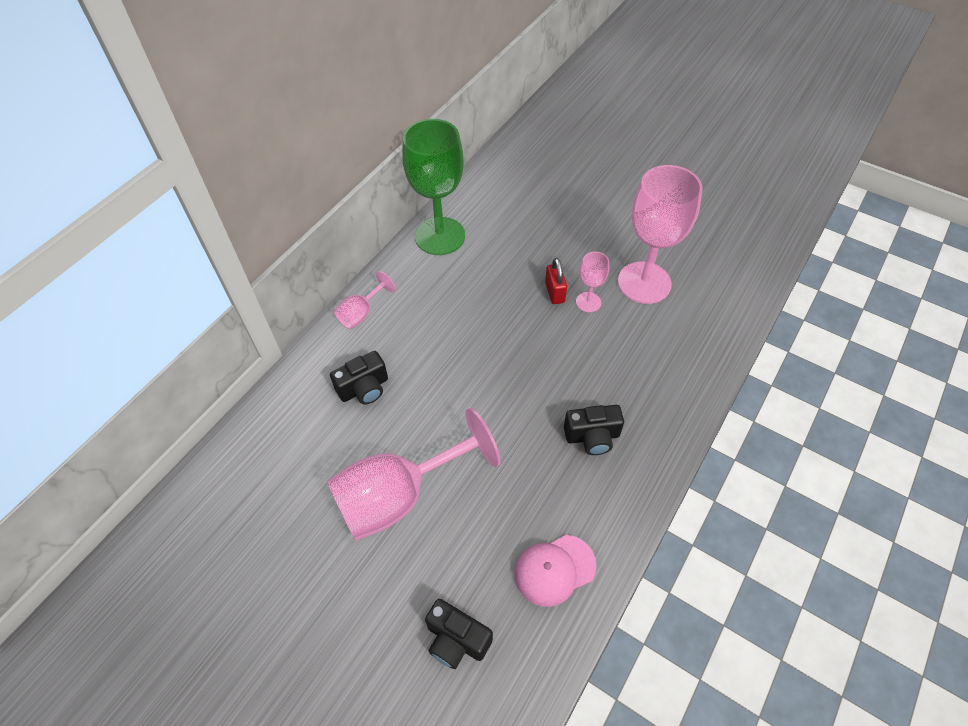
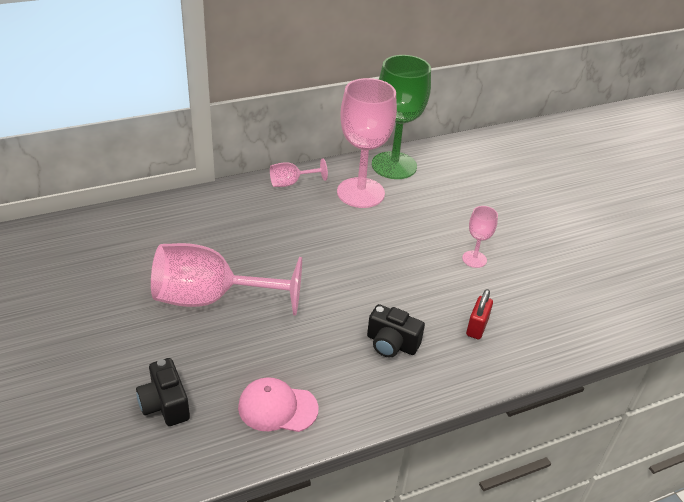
camera: 30 degrees right, 15 degrees down
black camera [330,351,388,404] -> none
red padlock [545,258,567,304] -> red padlock moved to [466,289,493,339]
pink goblet [618,165,703,304] -> pink goblet moved to [337,78,397,208]

